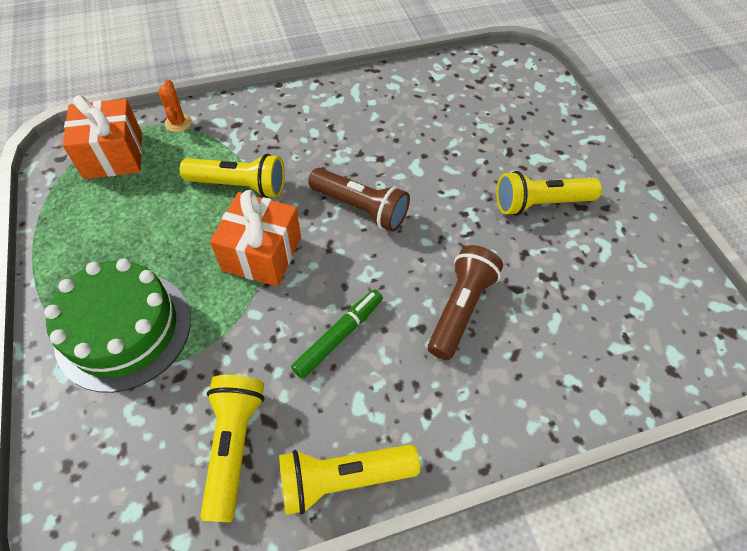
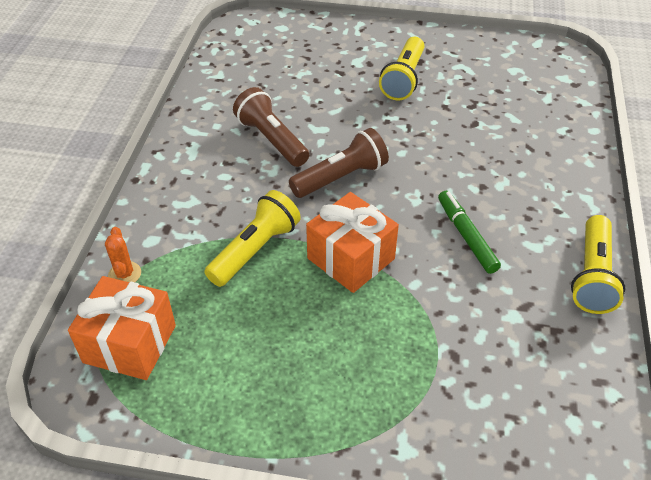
camera: 60 degrees left, 10 degrees down
green cake [44,258,191,393] -> none
orange cactus [158,80,192,132] -> orange cactus turned 60 degrees clockwise [105,227,141,282]
yellow flashlight [200,375,264,522] -> none
brown flashlight [428,245,503,360] -> brown flashlight moved to [233,87,309,167]

